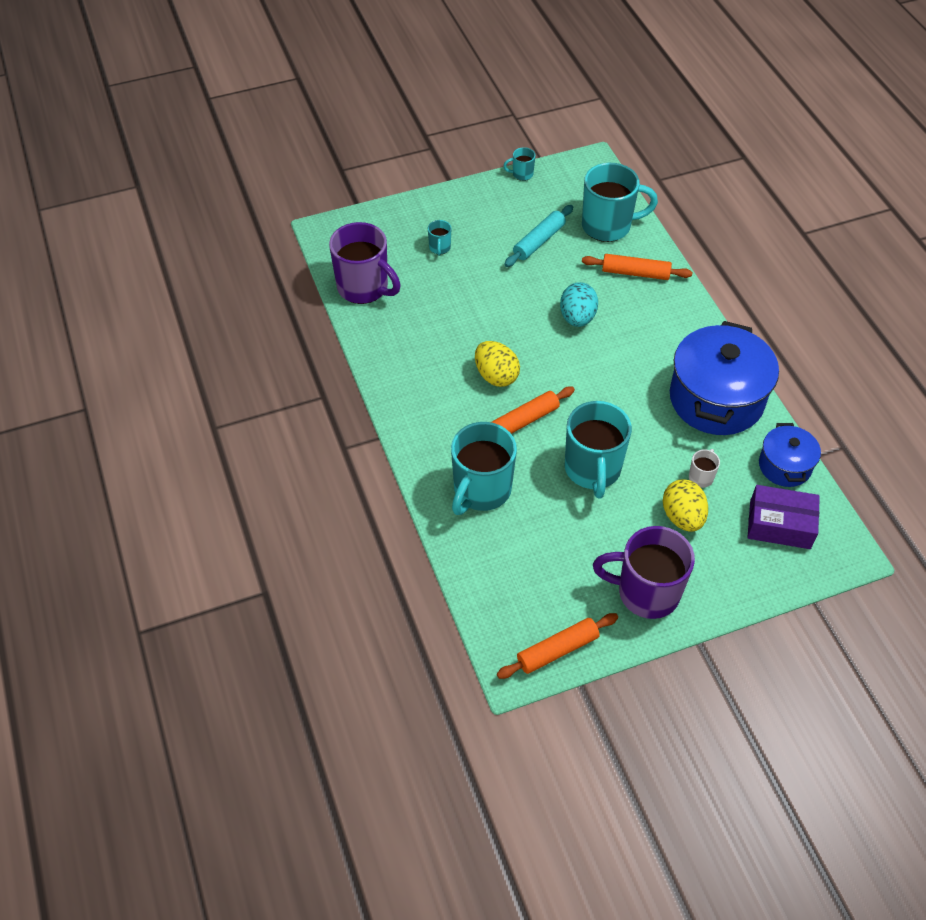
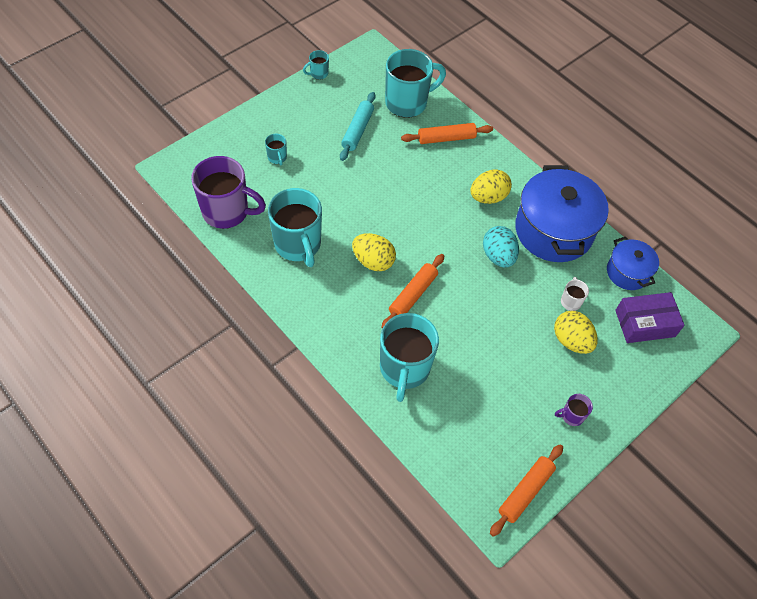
camera: 25 degrees left, 5 degrees up
turquoise egg [560,282,598,327] -> turquoise egg moved to [483,226,519,268]
turquoise mug [565,401,632,499] -> turquoise mug moved to [268,188,322,267]
purple mug [593,526,695,619] -> purple mug [555,394,593,426], size x0.44
none -> yellow egg [470,169,512,204]

